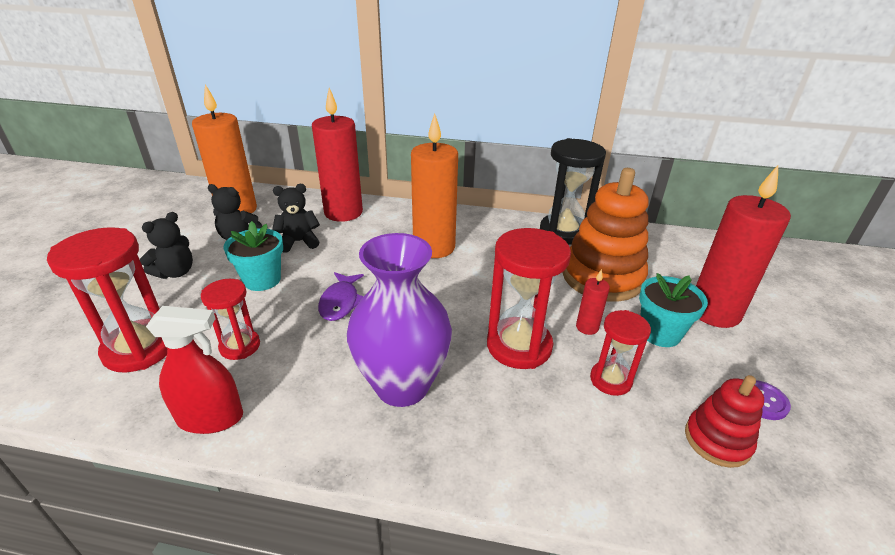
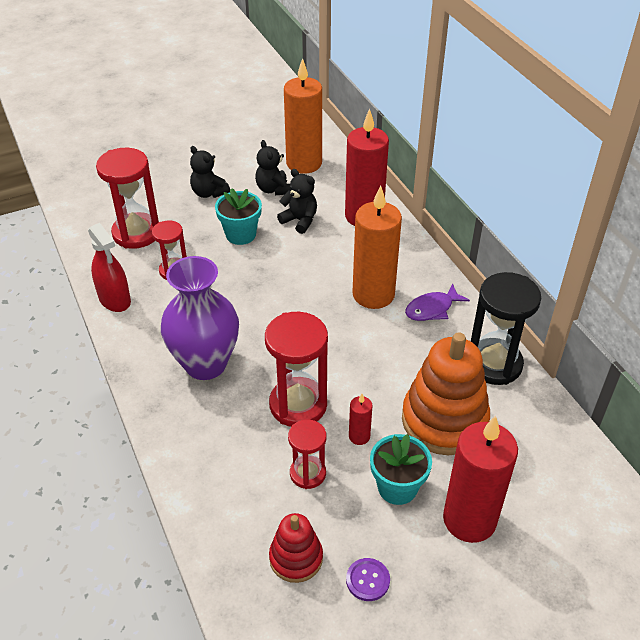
camera: 55 degrees right, 10 degrees up
black teddy bear [140,212,193,279] -> black teddy bear turned 45 degrees clockwise [190,146,230,198]
purple fish [318,272,364,321] -> purple fish moved to [405,284,470,321]

